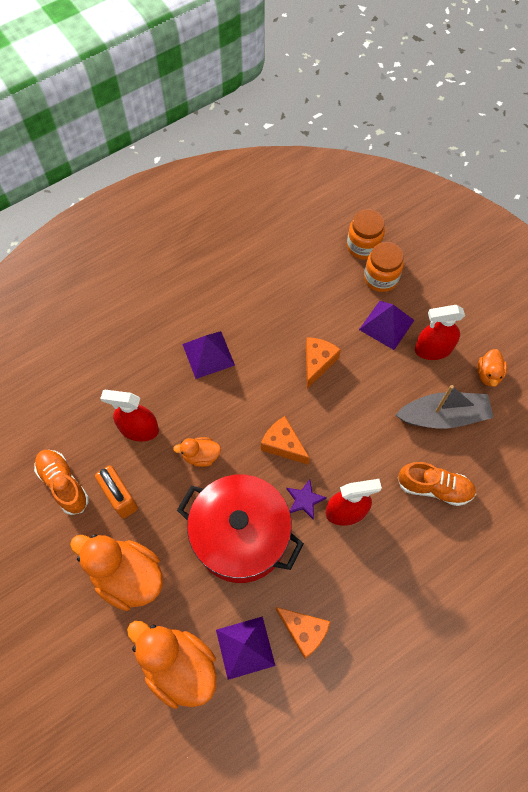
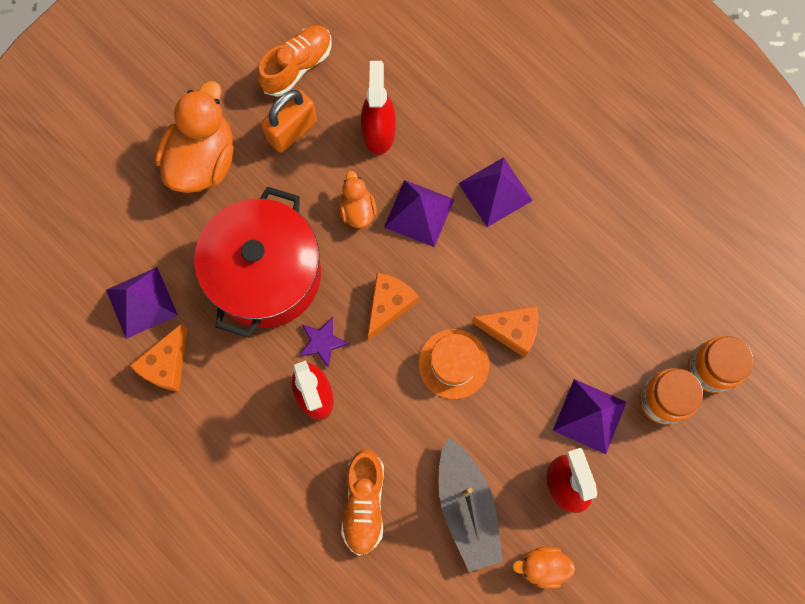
camera: 80 degrees right, 10 degrees up
orange duck [127,621,217,709] -> none
none -> purple pyramid [384,180,454,247]
none -> orange hat [418,329,489,399]

